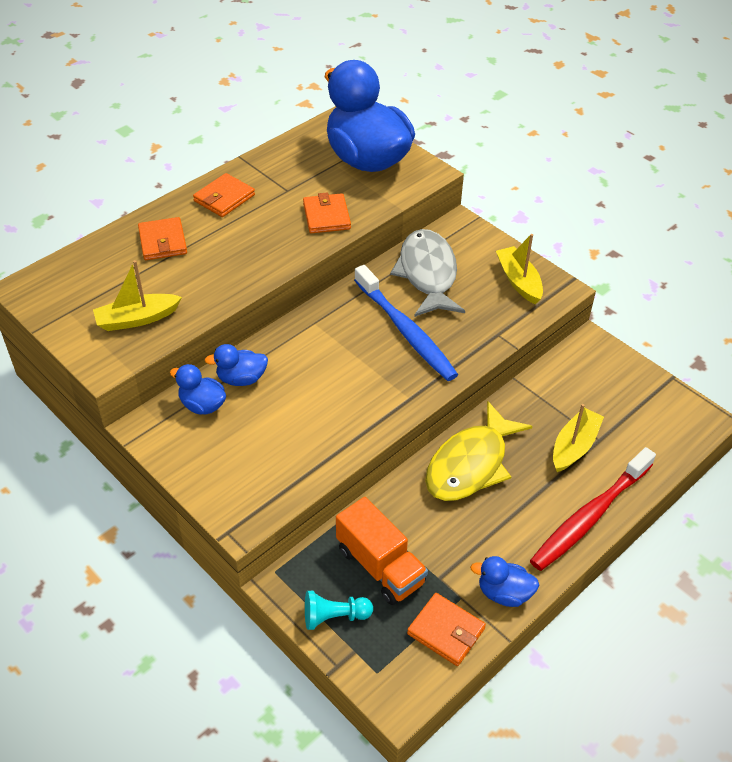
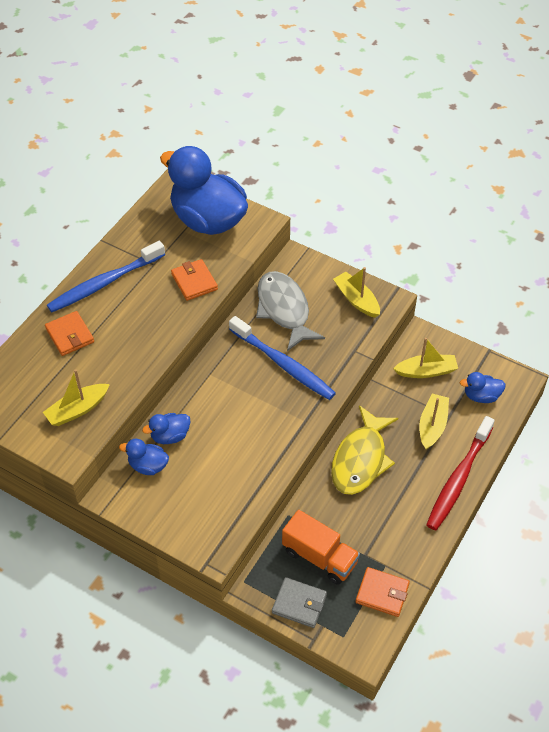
camera: 15 degrees left, 5 degrees up
orange wallet [193,173,255,217] -> blue toothbrush [47,241,165,312]
turquoise pawn [305,591,373,630] -> grey wallet [272,577,327,628]
blue duck [470,556,539,607] -> blue duck moved to [460,372,506,403]
none -> yellow boat [393,338,458,378]

